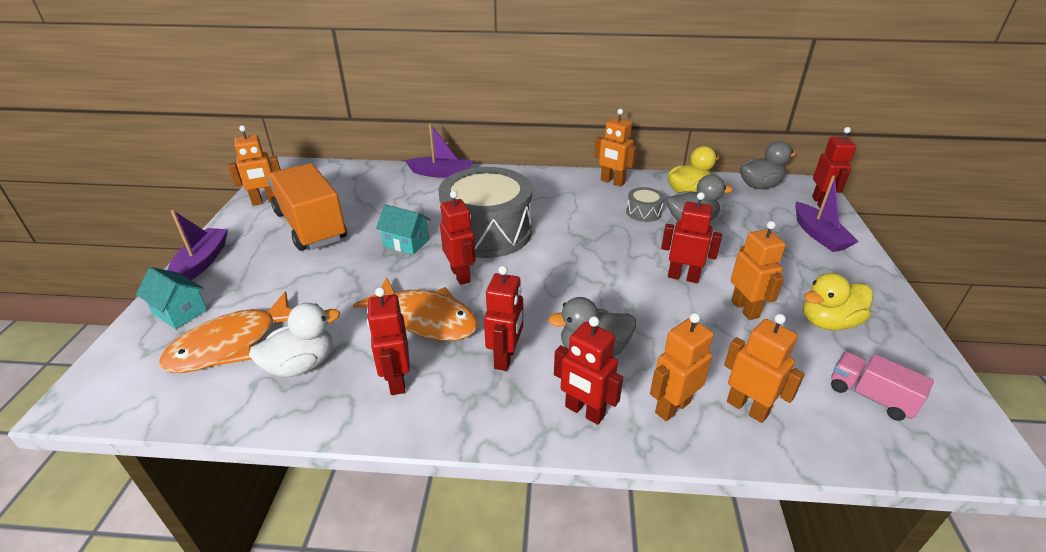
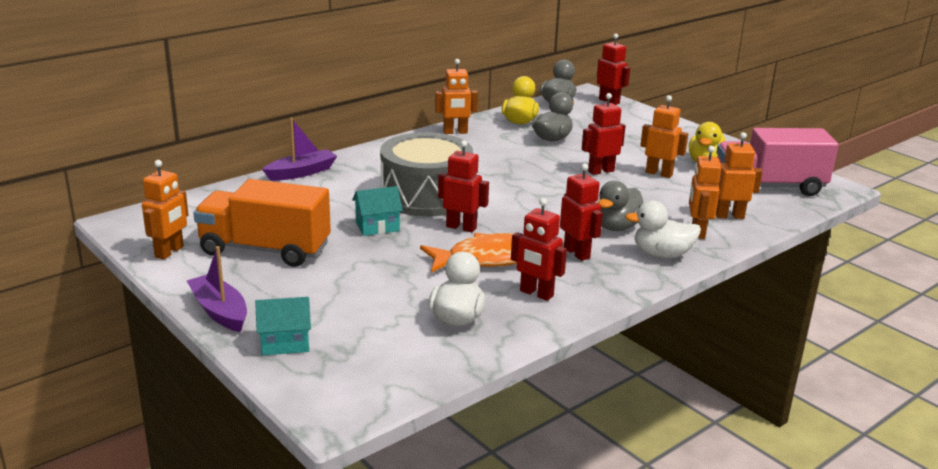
camera: 45 degrees left, 10 degrees down
orange fish [159,291,292,373] -> none
red robot [554,316,623,425] -> white duck [625,201,701,258]
grey drum [626,187,664,222] -> none
purple boat [795,175,859,252] -> none
pink truck [831,352,934,421] -> pink truck [717,128,838,196], size x1.99

